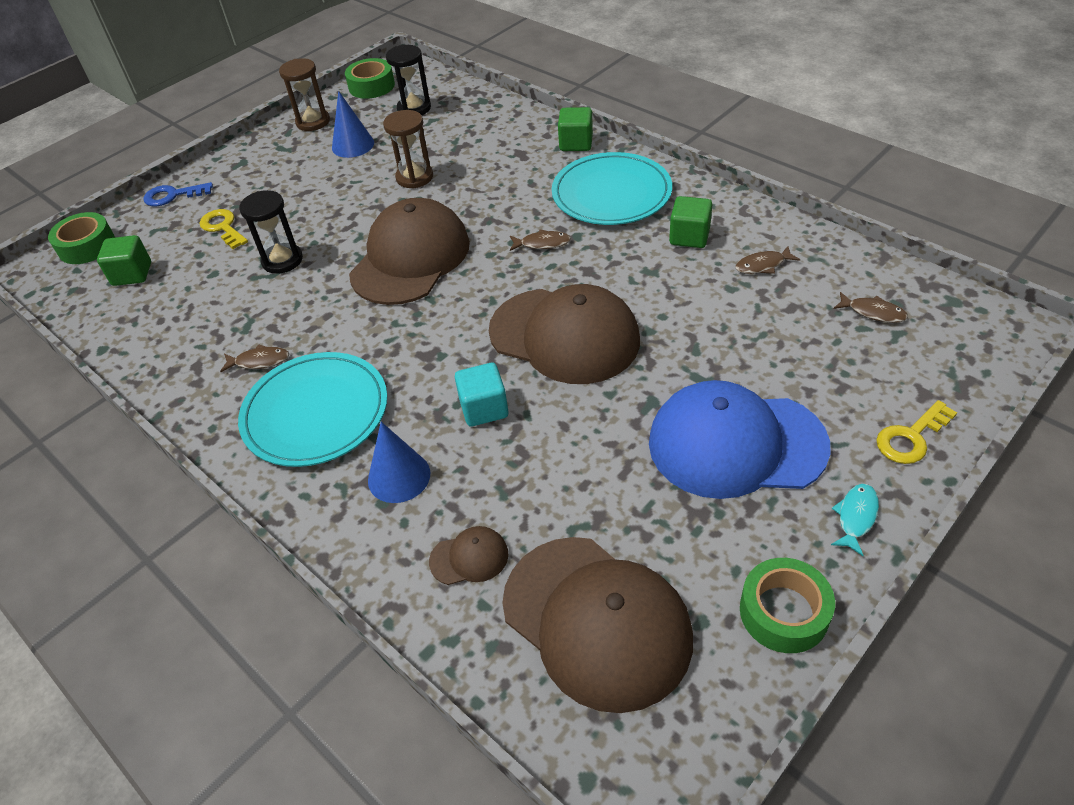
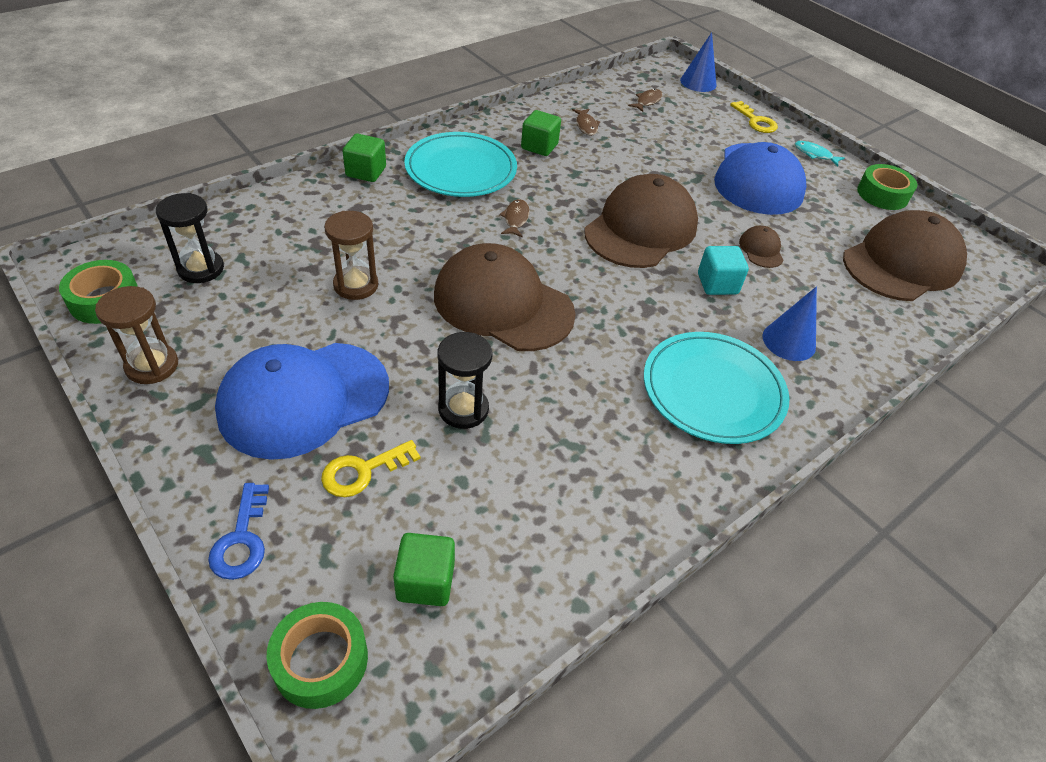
camera: 90 degrees left, 0 degrees up
brown fish [220,344,289,372] -> none
blue cone [332,91,374,158] -> blue cone moved to [680,32,716,92]
brown cap [429,526,509,585] -> brown cap moved to [739,226,784,268]
none -> blue cap [215,343,389,460]

